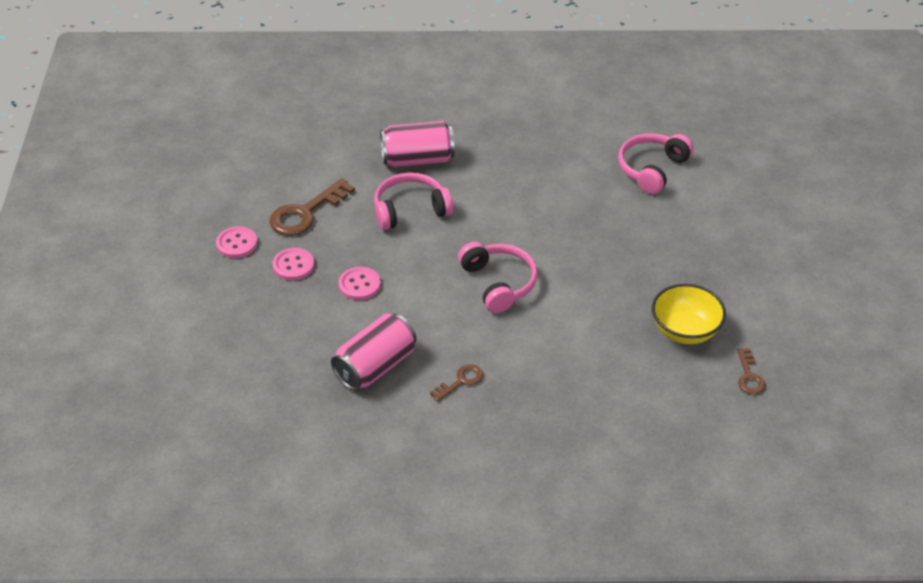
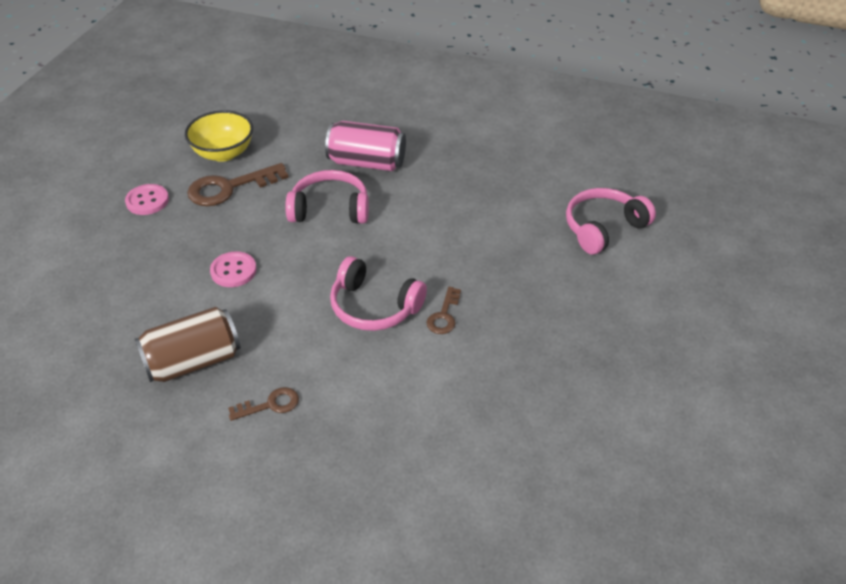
camera: 20 degrees right, 0 degrees up
pink button [273,248,314,281] -> none
pink can [331,314,417,391] -> brown can [135,307,241,382]
pink headphones [458,242,538,313] -> pink headphones turned 120 degrees clockwise [330,256,427,331]
yellow bowl [652,284,726,344] -> yellow bowl moved to [185,110,253,162]
brown key [737,348,766,394] -> brown key moved to [426,287,461,334]

